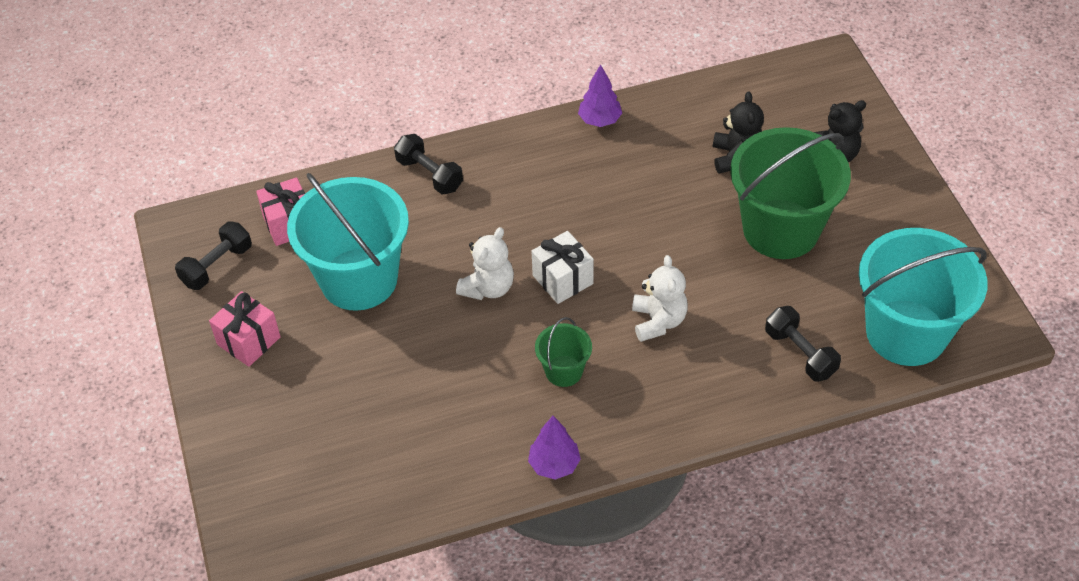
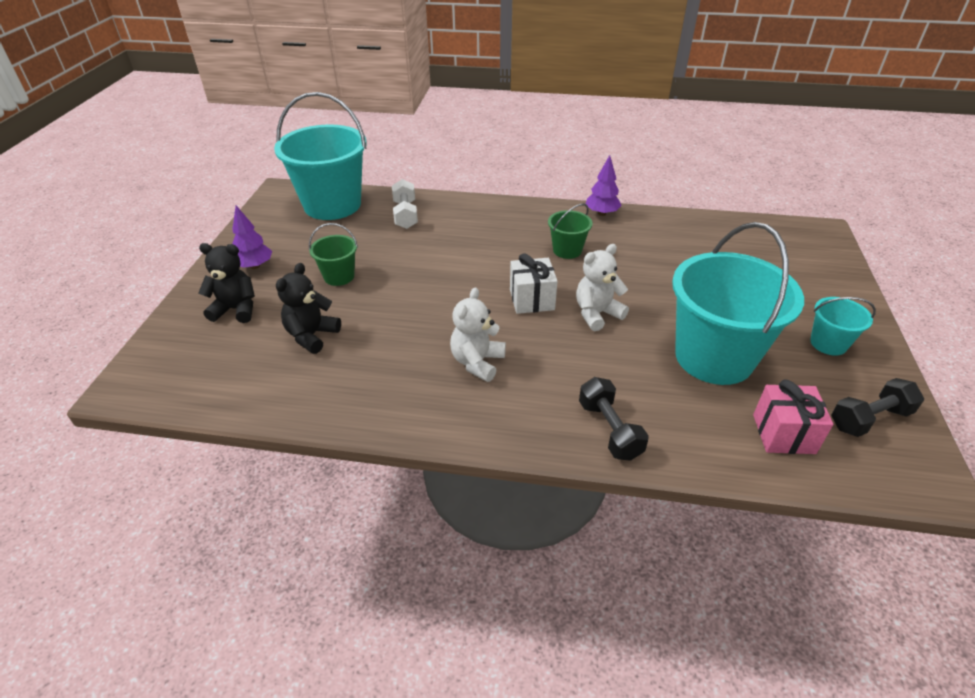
camera: 155 degrees left, 10 degrees down
pink gift [209,291,281,367] -> turquoise bucket [810,297,876,356]
purple tree [578,64,622,127] -> purple tree moved to [232,205,272,269]
white teddy bear [632,255,688,342] -> white teddy bear moved to [450,287,506,382]
green bucket [730,127,851,259] -> green bucket [309,223,358,286], size x0.46
black dumbbell [765,306,841,382] -> white dumbbell [392,179,418,229]

